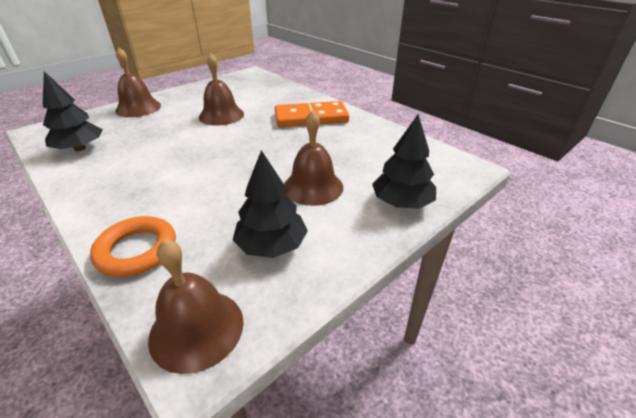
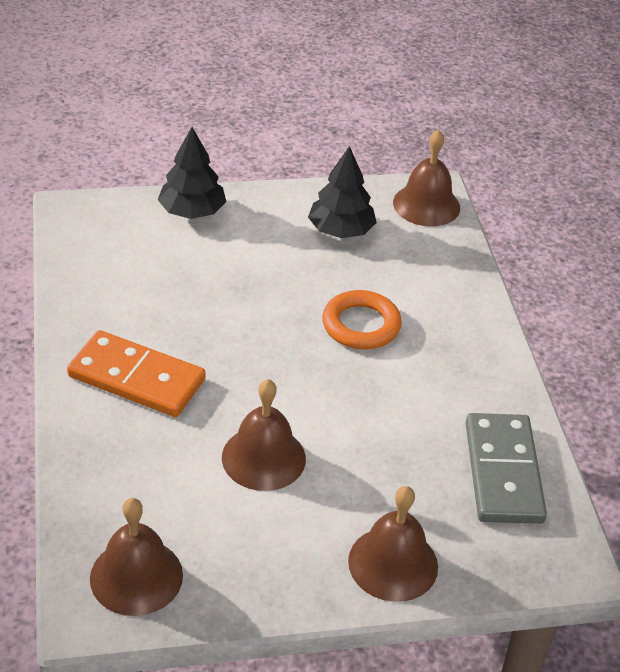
camera: 150 degrees left, 5 degrees up
black tree [43,71,103,151] -> grey domino [465,413,547,524]
orange ring [90,216,176,277] -> orange ring moved to [322,290,402,349]
brown bell [284,110,343,206] -> brown bell moved to [90,498,183,616]

